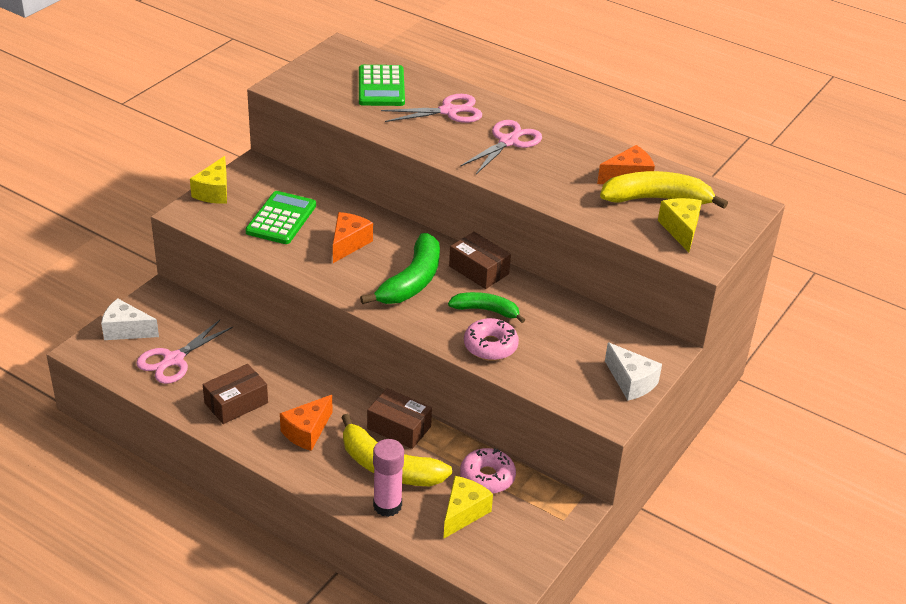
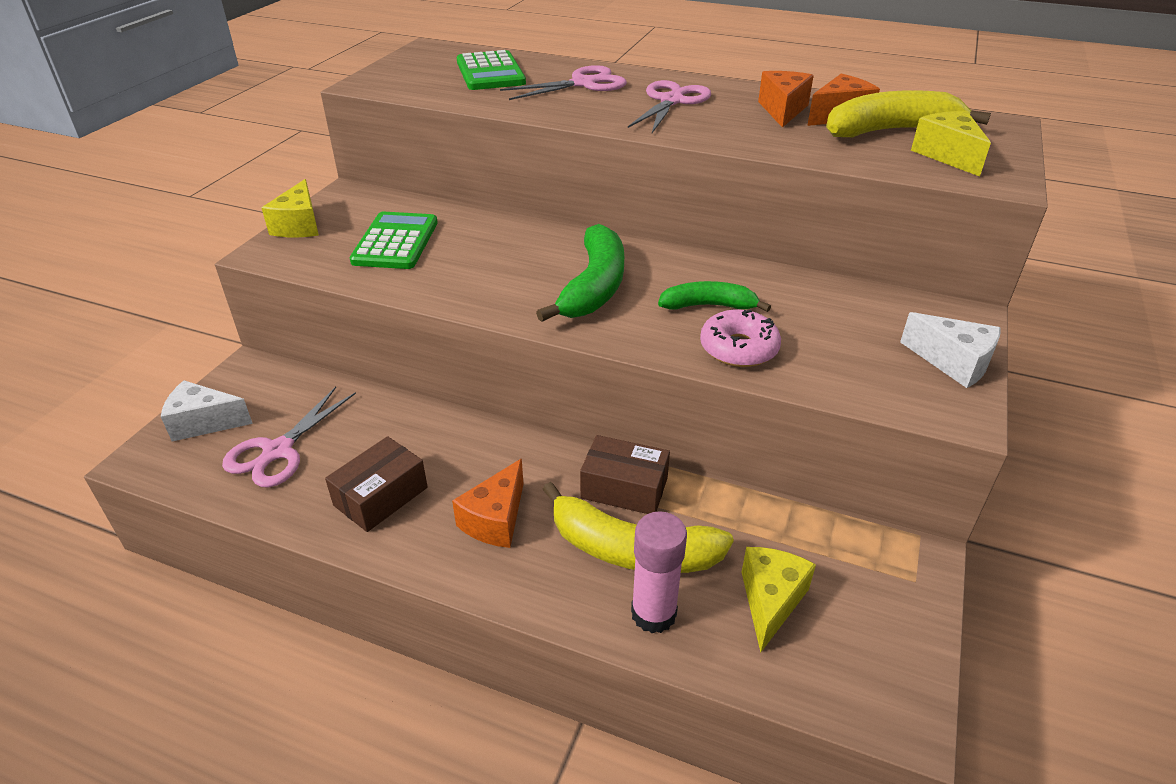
camera: 10 degrees left, 0 degrees up
orange cheese [333,212,373,263] -> orange cheese moved to [758,71,814,128]
brown box [449,232,511,289] -> none
pink donut [460,448,516,494] -> none

